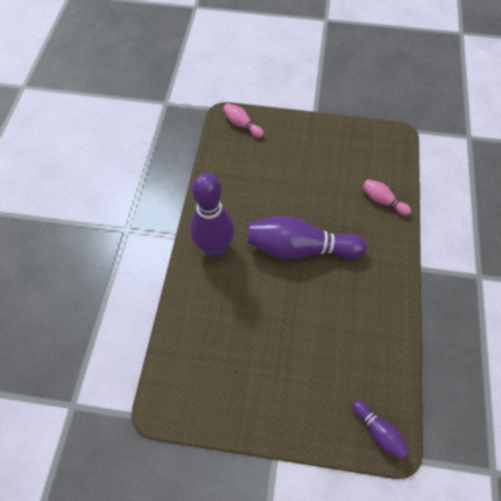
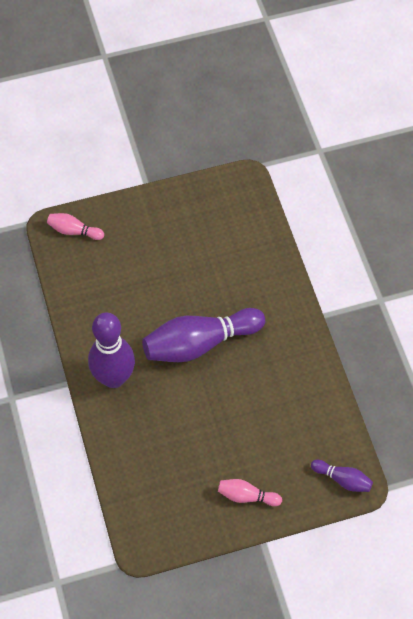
camera: 25 degrees left, 0 degrees up
pink bowling pin [362,179,411,216] -> pink bowling pin moved to [218,479,282,506]

